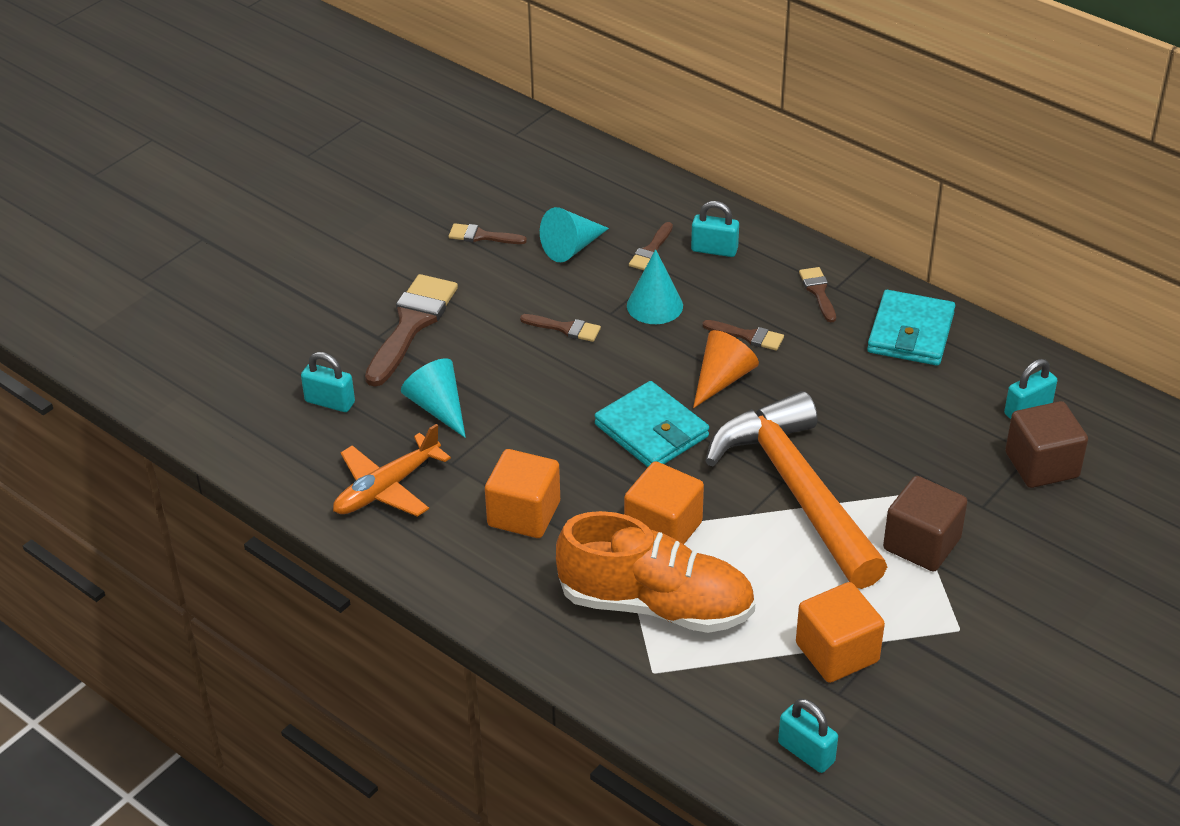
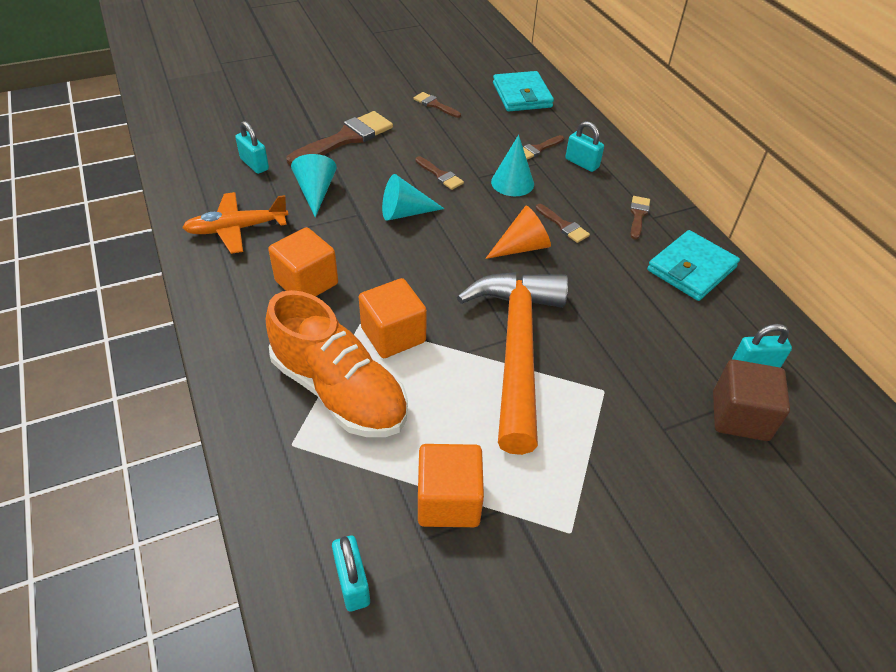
camera: 25 degrees right, 5 degrees up
turquoise cone [540,207,609,262] -> turquoise cone moved to [382,174,444,221]
turquoise wallet [595,381,709,467] -> turquoise wallet moved to [493,71,554,111]
brown cube [883,476,968,572] -> none

